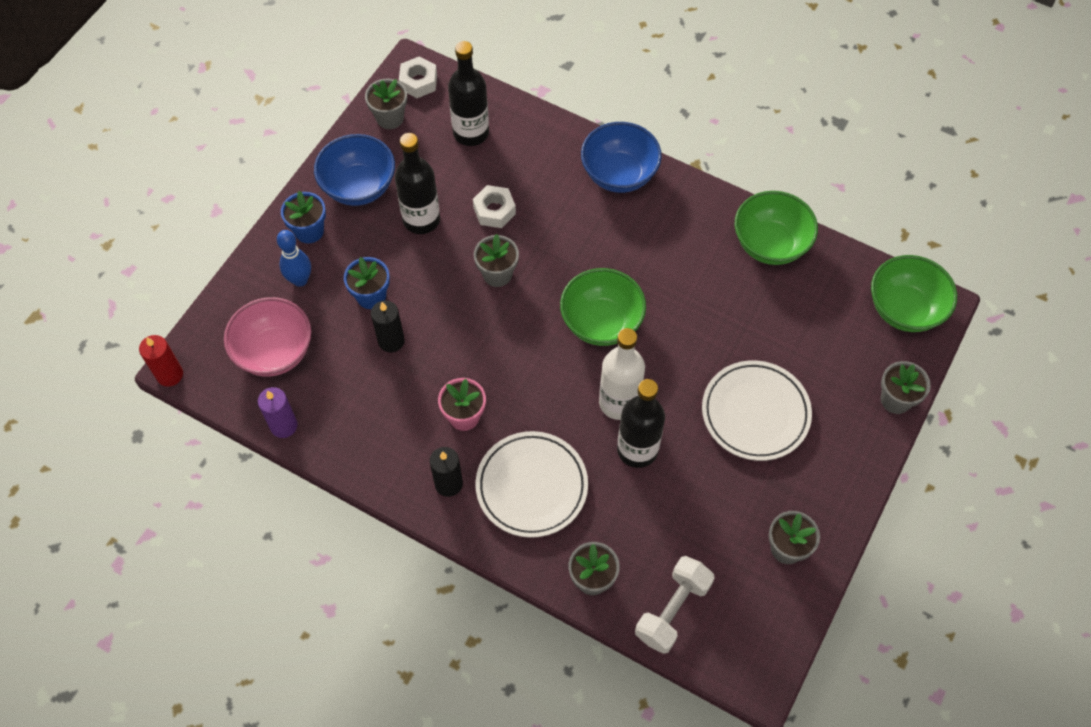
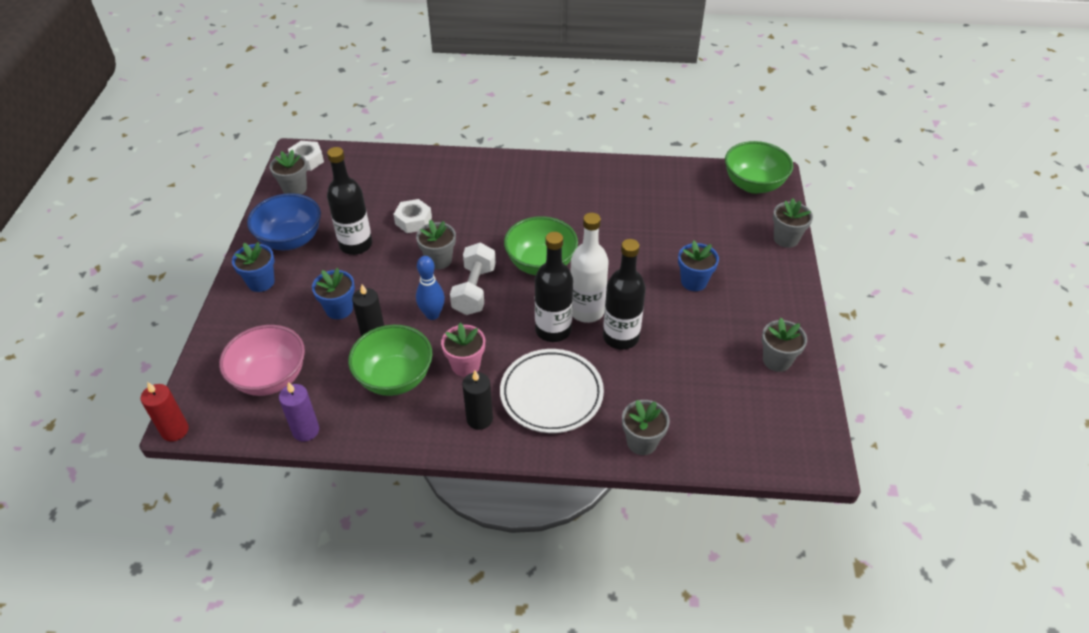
camera: 25 degrees left, 15 degrees down
blue bowling pin [277,230,311,287] -> blue bowling pin moved to [416,256,445,320]
black bottle [448,41,489,146] -> black bottle moved to [535,232,573,342]
blue bowl [581,122,662,193] -> none
white dumbbell [635,556,715,654] -> white dumbbell moved to [450,243,496,315]
white plate [702,360,812,461] -> blue flower pot [678,241,719,291]
green bowl [735,191,818,265] -> green bowl moved to [348,325,433,396]

